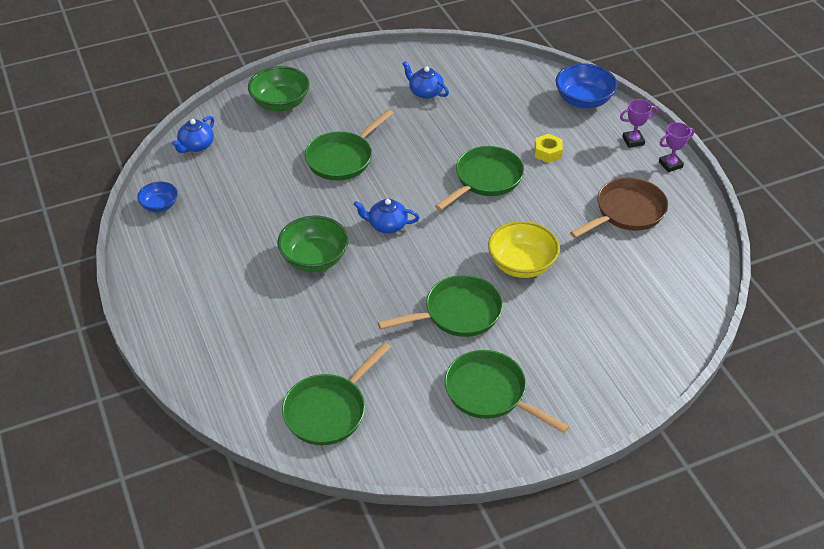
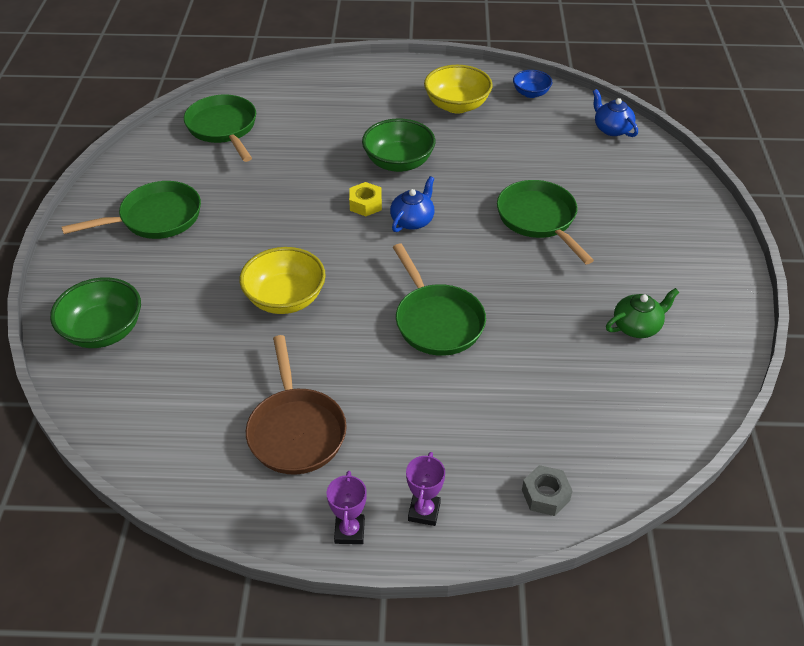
camera: 115 degrees right, 0 degrees up
green bowl [248,66,310,111] -> green bowl moved to [50,277,141,348]
green pan [377,275,503,337] -> none
blue teapot [402,61,449,99] -> green teapot [606,288,679,338]
yellow nut [535,134,563,163] -> yellow nut moved to [349,182,382,216]
blue bowl [555,63,617,108] -> grey nut [522,465,573,516]
none -> yellow bowl [424,65,493,114]

